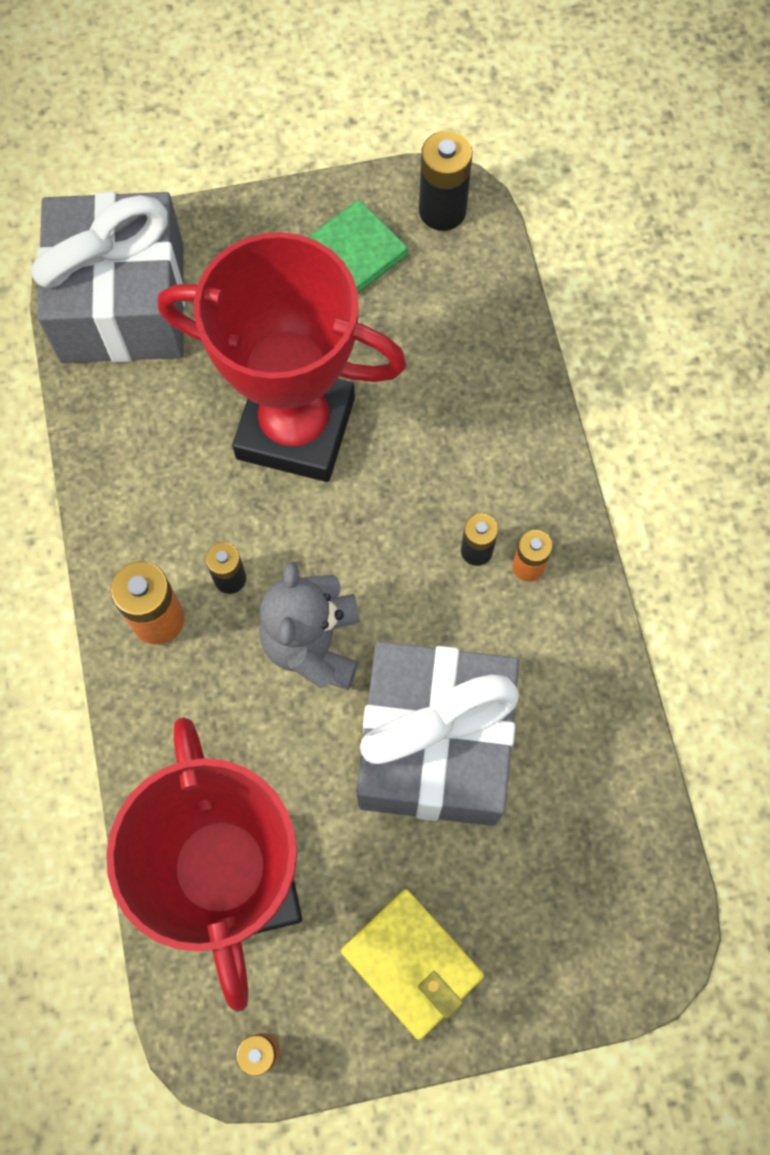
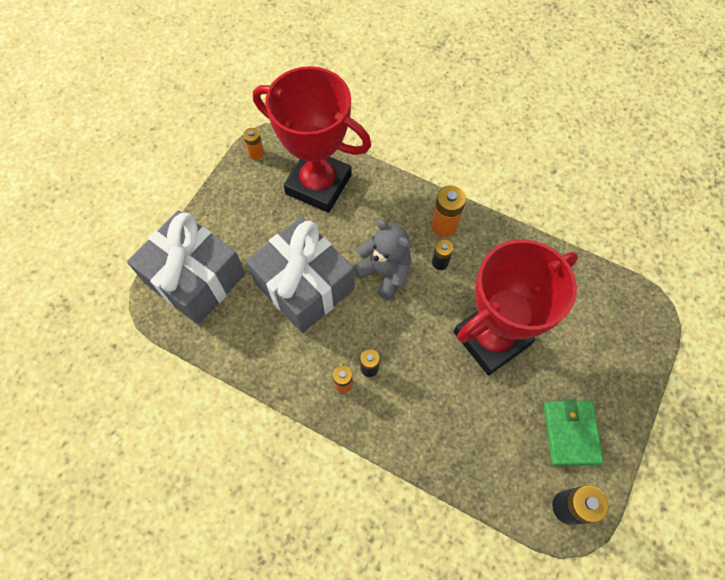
camera: 130 degrees right, 5 degrees down
grey gift [31,192,185,363] -> grey gift moved to [127,210,245,325]
yellow wallet [341,889,484,1040] -> none

